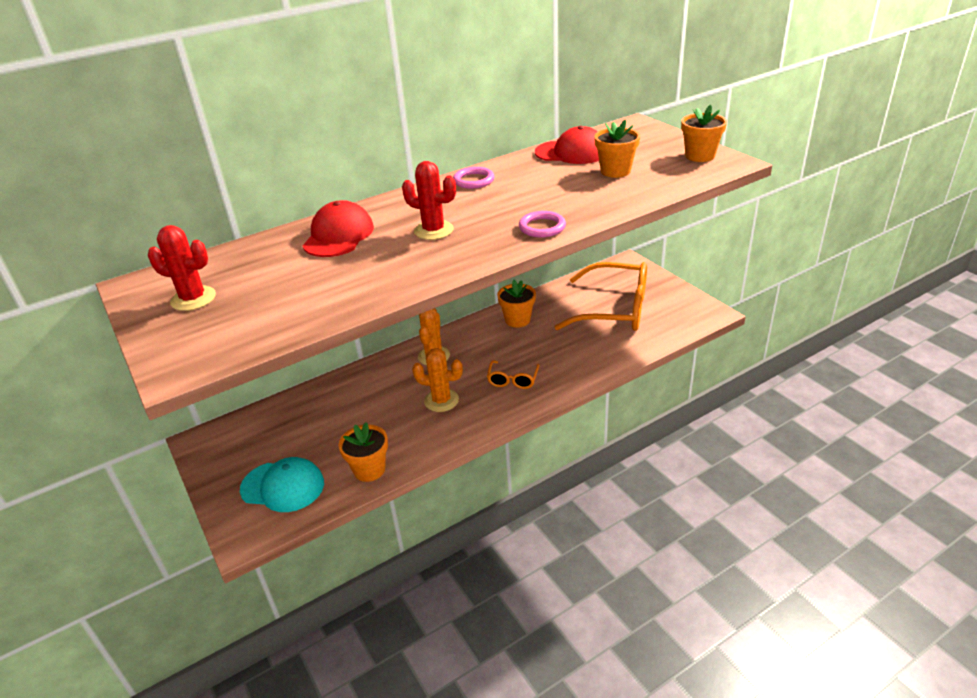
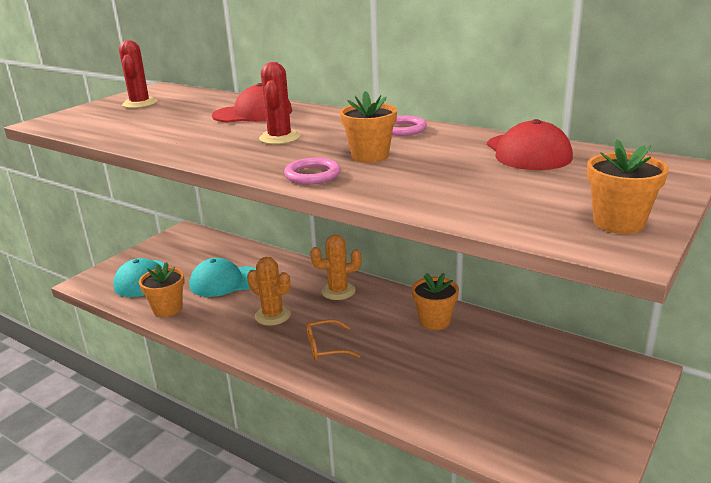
camera: 65 degrees right, 10 degrees down
orange cactus [412,348,463,412] -> orange cactus turned 45 degrees counterclockwise [247,257,291,326]
orange glasses [555,262,647,331] -> none
orange flower pot [594,120,640,178] -> orange flower pot moved to [340,91,397,163]
none -> turquoise cap [189,258,256,297]

